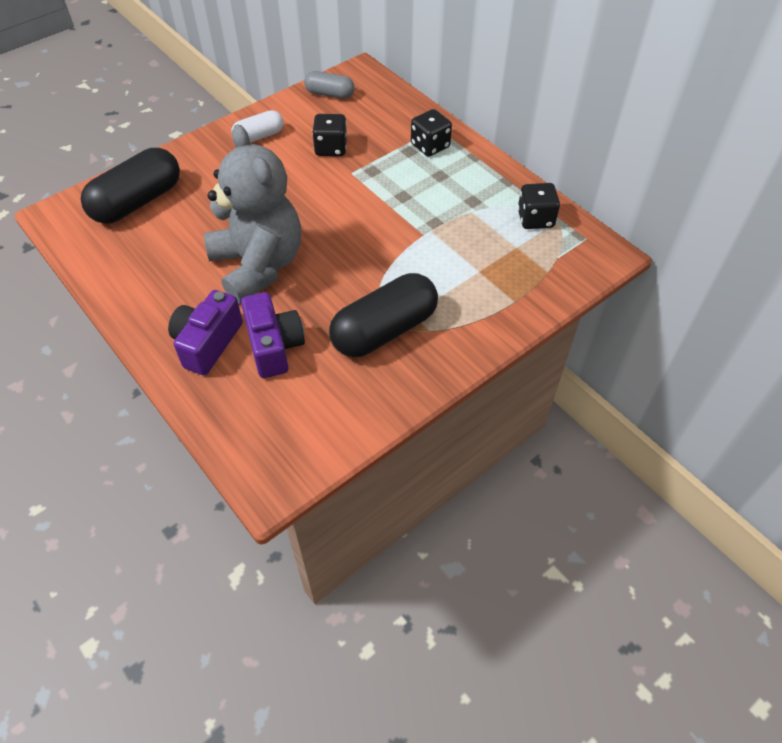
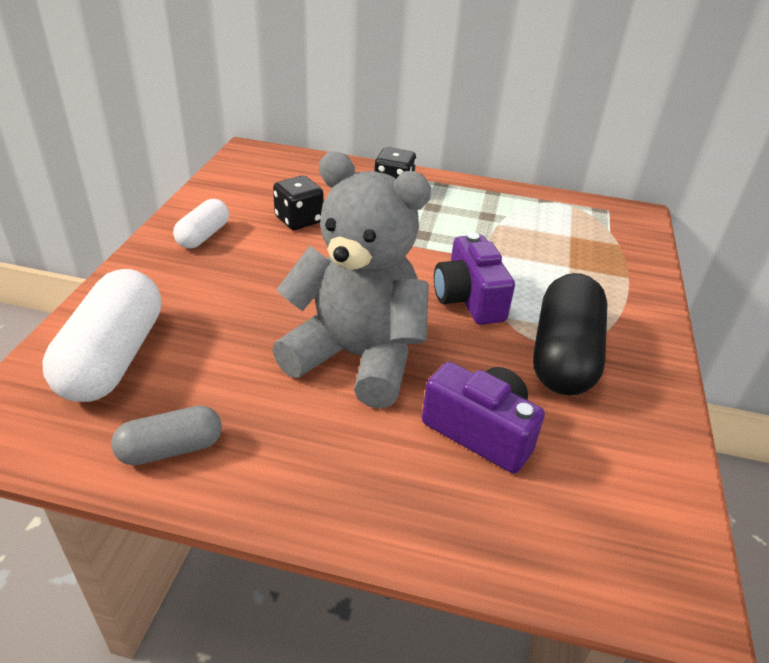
camera: 40 degrees left, 15 degrees down
black capsule [81,148,180,224] -> white capsule [43,269,161,402]
purple camera [168,290,243,375] -> purple camera moved to [434,233,515,325]
grey capsule [304,71,355,99] -> grey capsule moved to [111,406,222,465]
black dice [518,183,560,229] -> none

